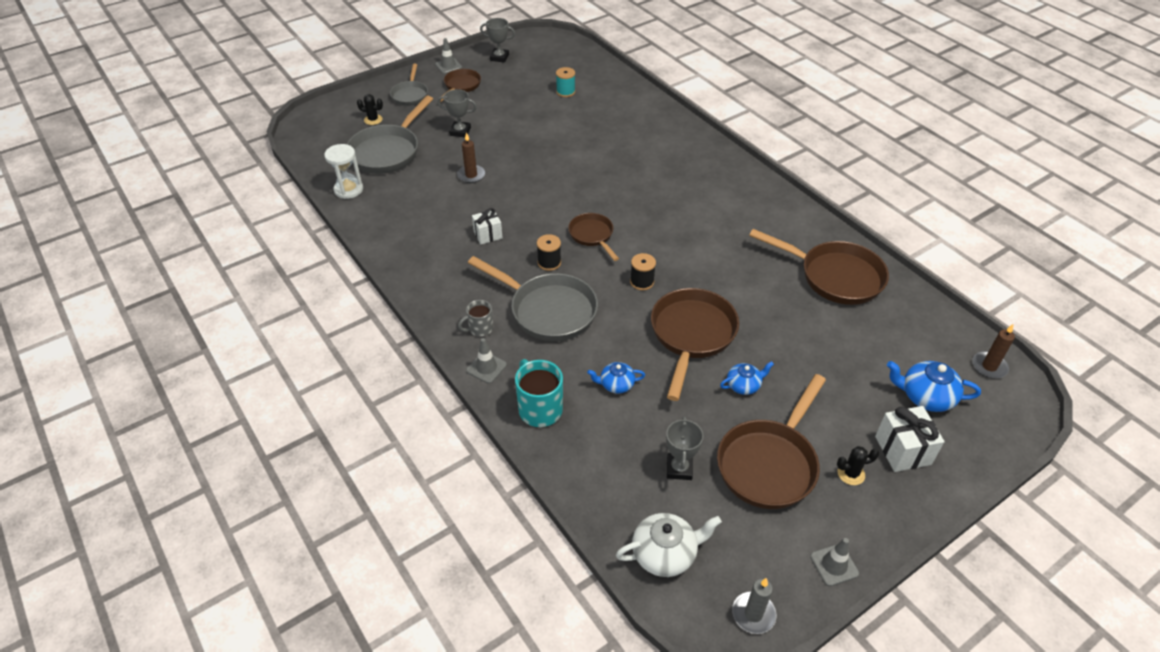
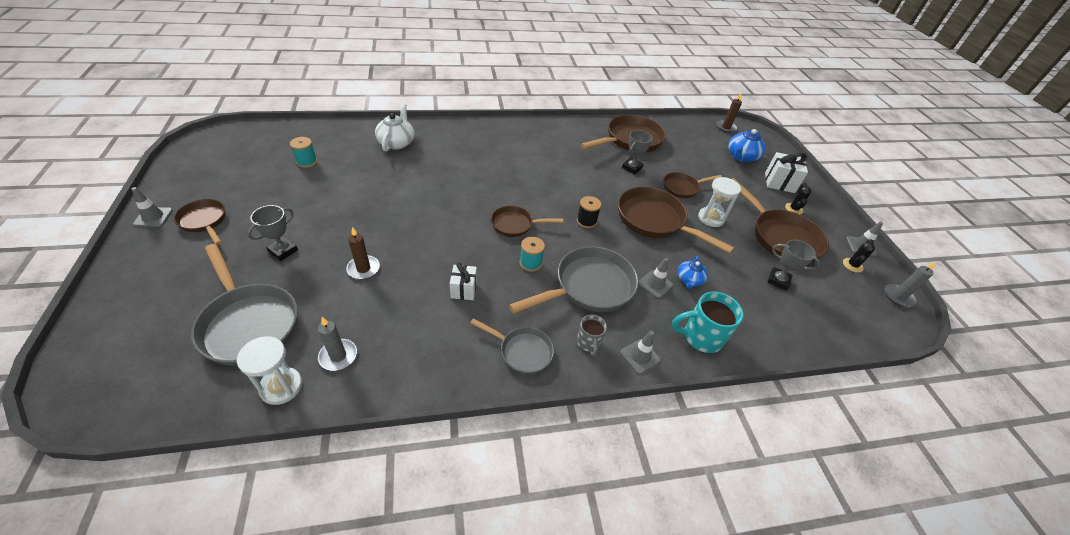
camera: 70 degrees left, 0 degrees up
black cactus [357,94,383,125] -> black cactus moved to [843,239,875,273]
grey pan [390,64,428,106] -> grey pan moved to [470,318,554,374]
grey trophy [480,18,515,63] -> grey trophy moved to [622,130,653,174]
black spool [537,234,561,271] -> turquoise spool [519,237,545,272]
white teapot [616,513,722,577] -> white teapot moved to [375,104,414,152]
blue teapot [720,361,774,395] -> white hourglass [698,177,741,227]
none -> grey candle [318,317,357,371]
none -> grey traffic cone [638,258,673,298]
none -> brown pan [663,172,722,198]

